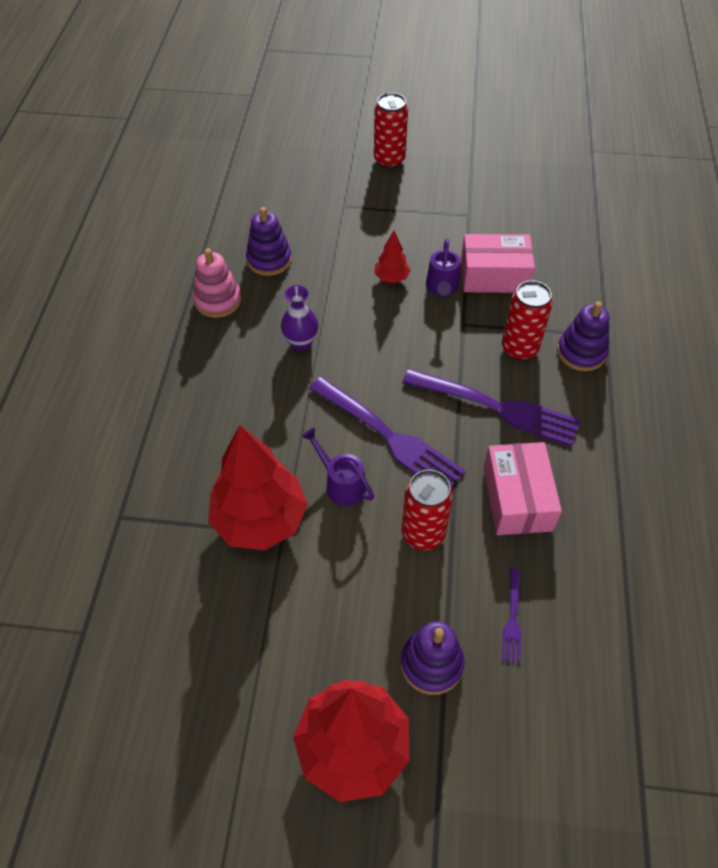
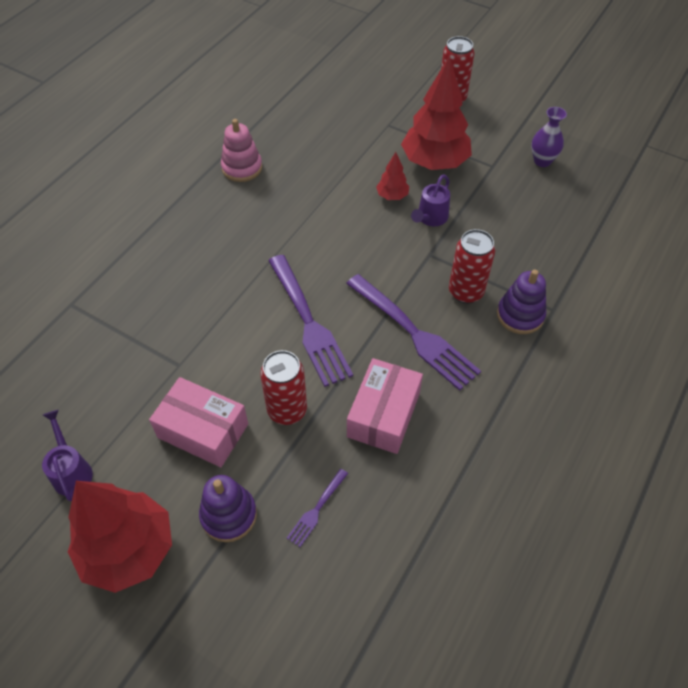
camera: 25 degrees right, 0 degrees up
red tree [208,425,308,551] -> red tree moved to [401,56,472,170]
purple stacking toy [246,207,292,276] -> none
purple vase [281,285,318,351] -> purple vase moved to [531,107,567,167]
purple watering can [301,428,374,506] -> purple watering can moved to [42,410,93,501]
pink box [461,234,535,293] -> pink box moved to [149,377,248,467]

